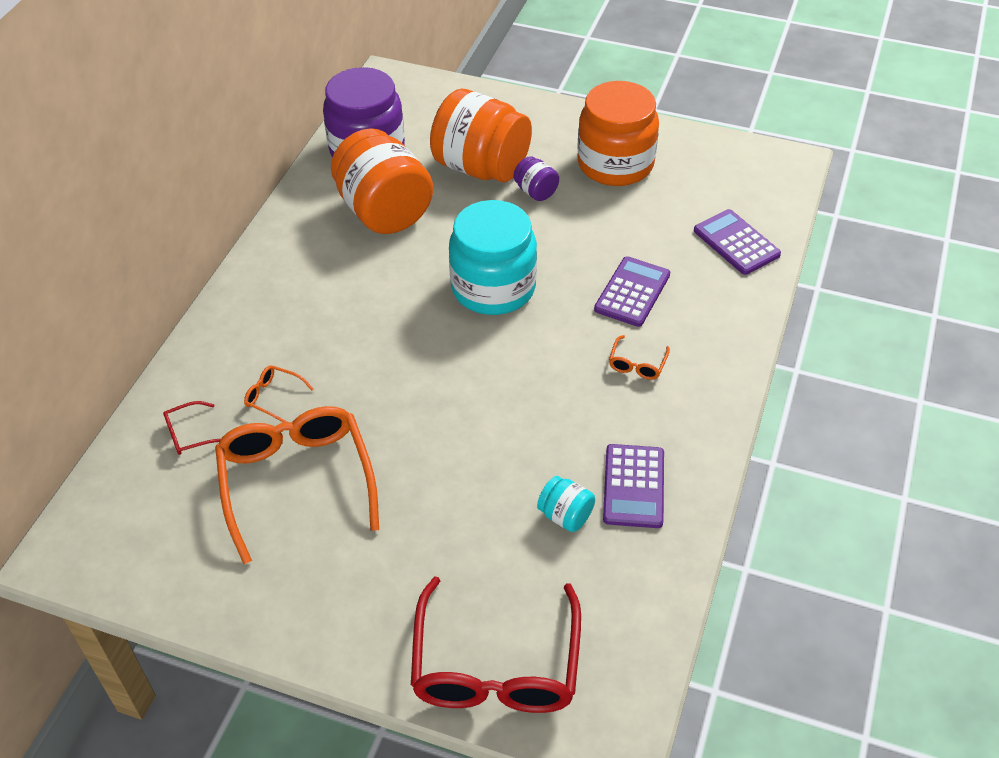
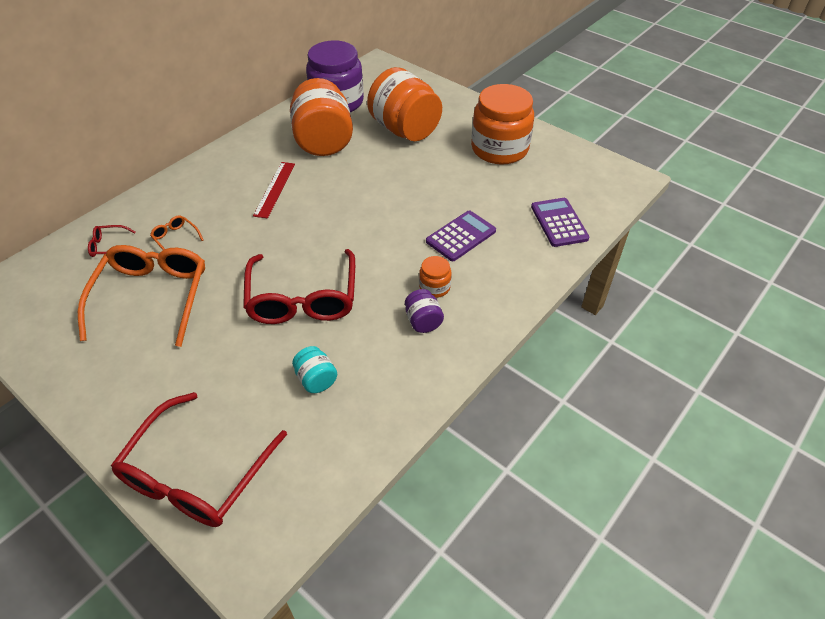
camera: 20 degrees right, 0 degrees up
turquoise jar [449,200,537,315] -> none
purple jar [513,156,559,201] -> purple jar moved to [405,289,444,333]
purple calculator [603,444,664,528] -> none
orange glasses [609,335,670,380] -> orange jar [419,256,451,298]
none -> red glasses [243,249,355,324]
none -> red ruler [253,162,295,219]

